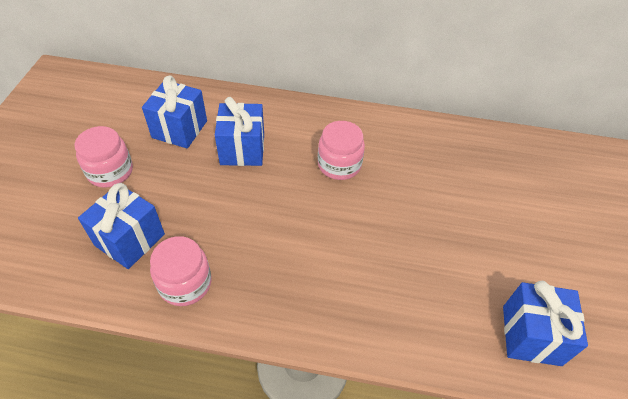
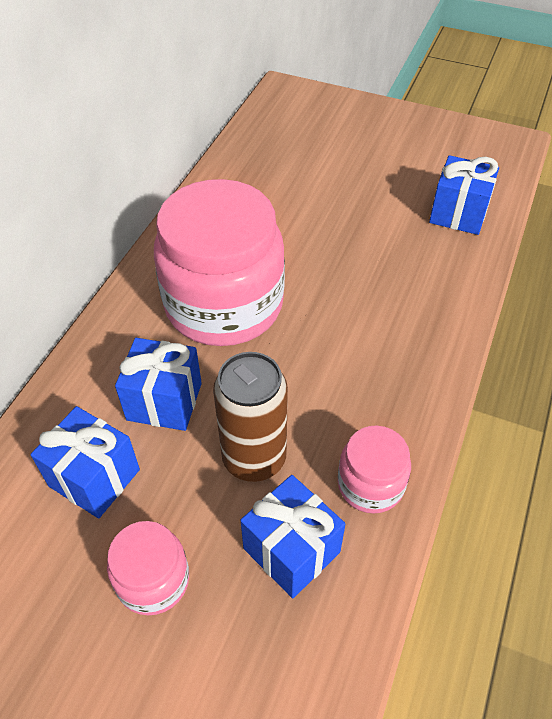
camera: 75 degrees left, 0 degrees up
pink jar [318,121,365,180] -> pink jar [154,179,285,346], size x2.13
none -> brown can [213,352,288,482]

